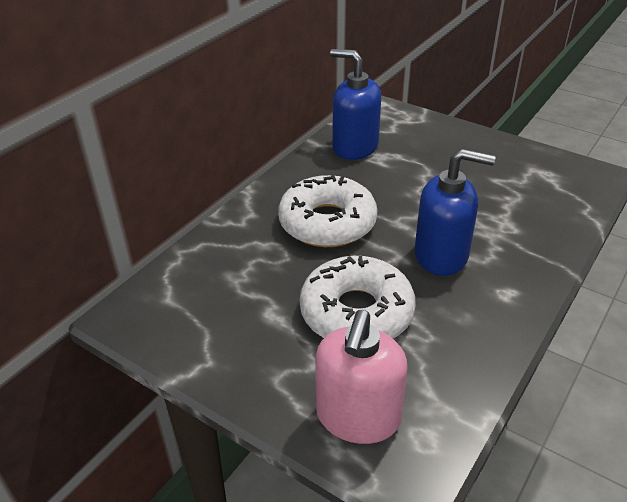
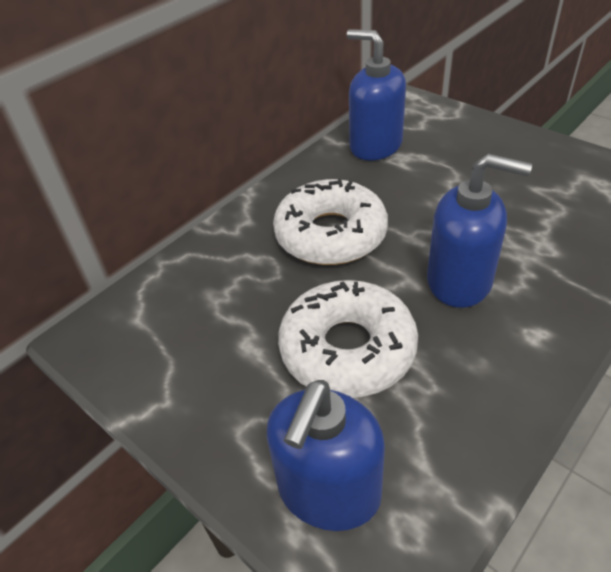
camera: 10 degrees right, 5 degrees up
pink soap dispenser [315,310,408,444] -> blue soap dispenser [267,380,385,531]

